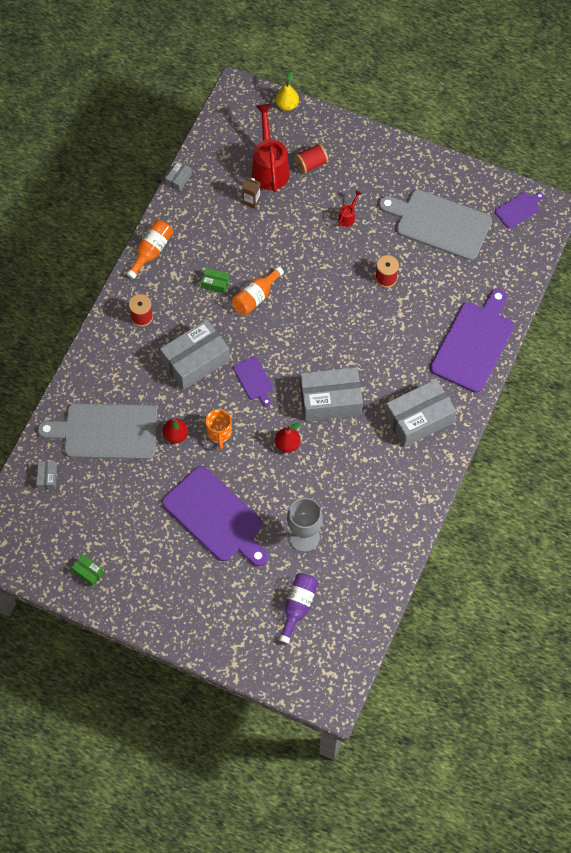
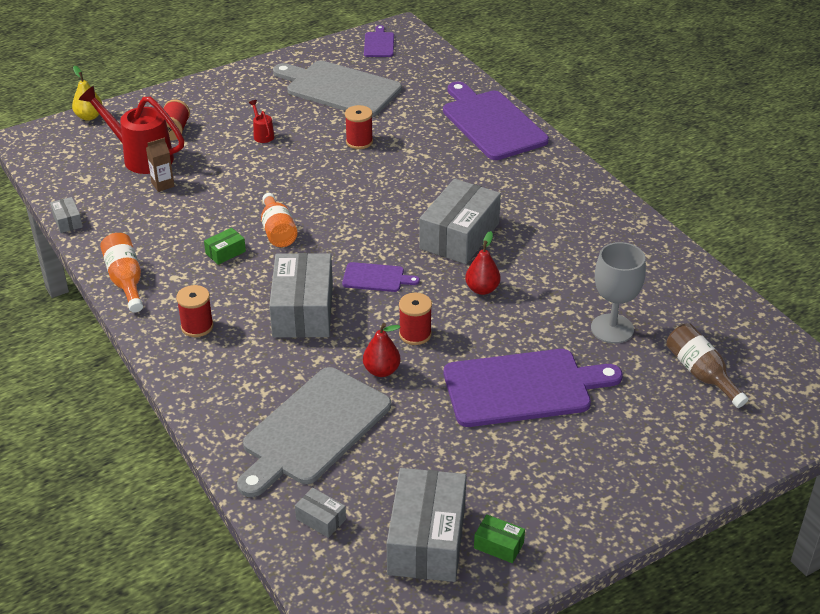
camera: 55 degrees left, 25 degrees down
green box [71,554,104,587] -> green box turned 45 degrees clockwise [474,514,525,563]
orange mug [205,409,232,449] -> red spool [399,293,432,345]
purple bottle [279,573,319,644] -> brown bottle [666,323,748,408]
grey cutting board [379,190,492,261] -> grey cutting board turned 60 degrees clockwise [273,61,402,117]
grey box [385,379,456,447] -> grey box moved to [387,468,466,582]

